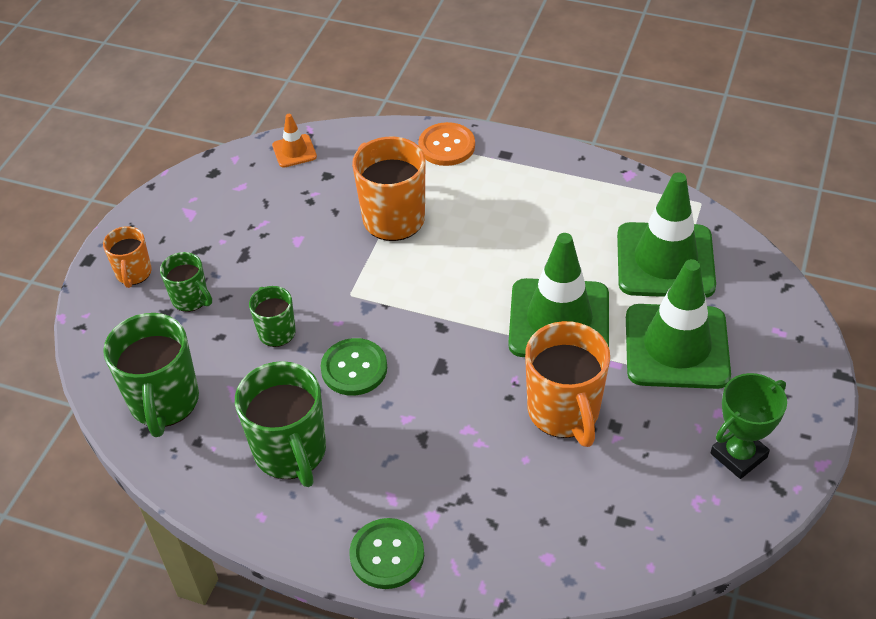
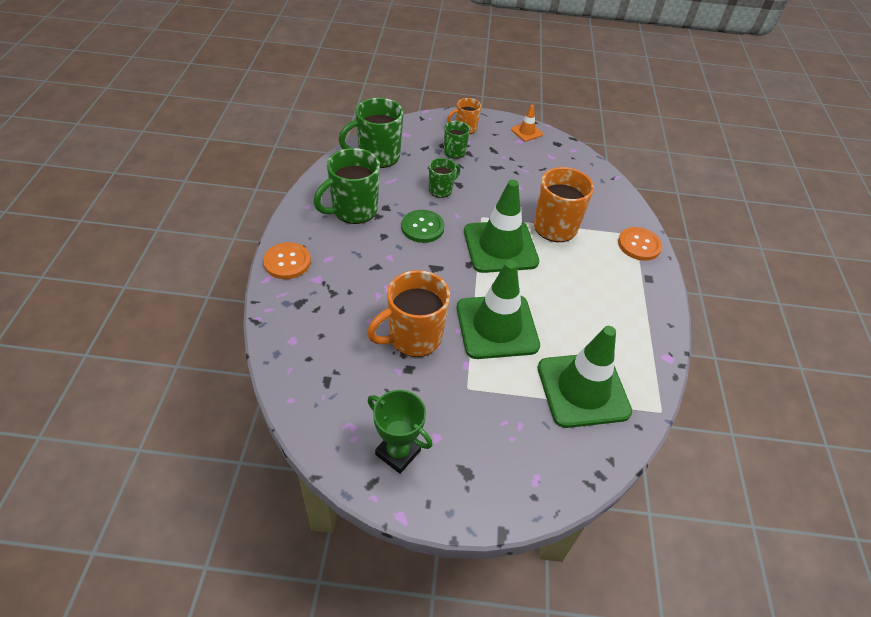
camera: 70 degrees right, 0 degrees up
orange traffic cone [272,114,317,167] -> orange traffic cone moved to [511,105,543,141]
green button [349,518,424,589] -> orange button [263,242,311,279]
green traffic cone [626,259,731,389] -> green traffic cone moved to [464,180,539,273]

